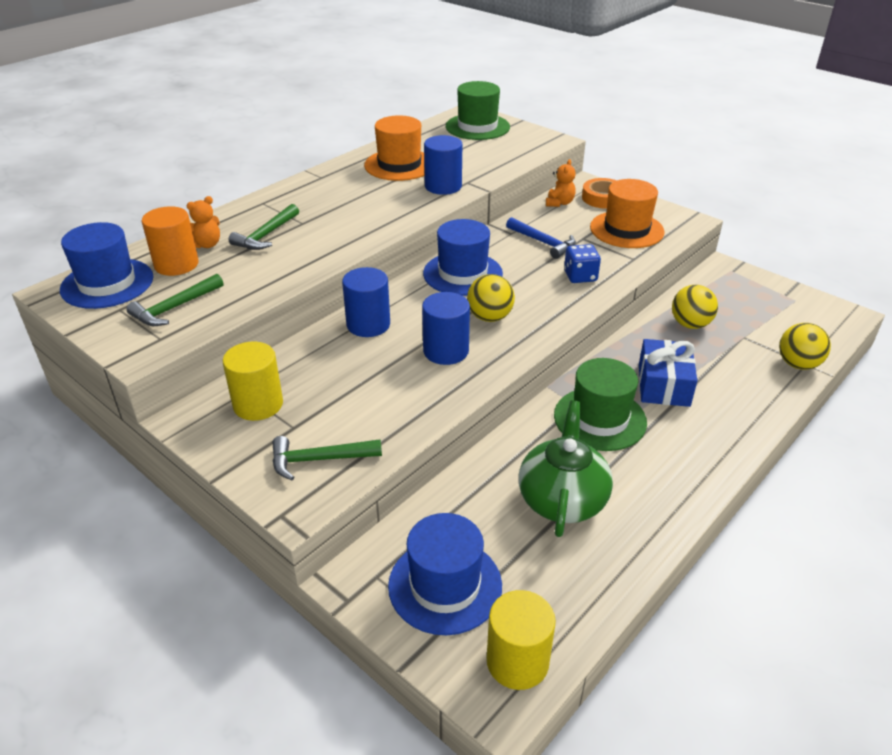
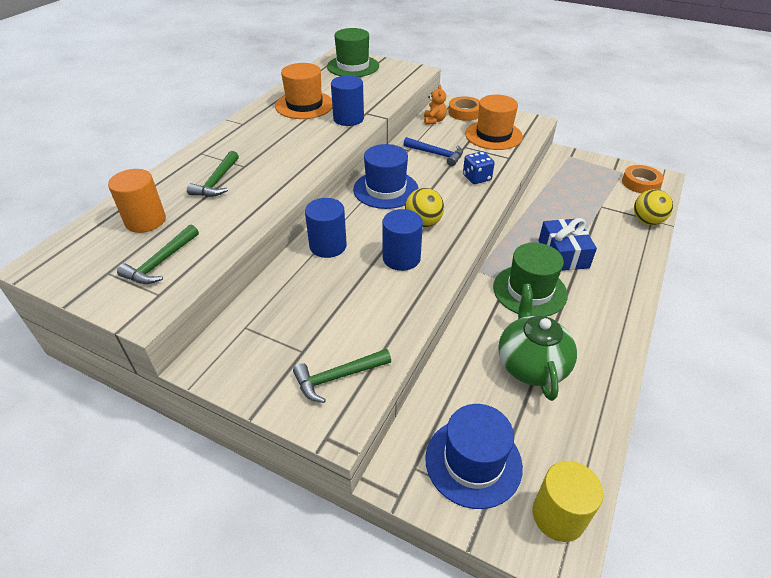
camera: 15 degrees left, 5 degrees up
blue hat [60,222,153,309] -> none
orange teddy bear [187,196,220,248] -> none
yellow cylinder [223,342,283,421] -> none
yellow ball [672,285,718,329] -> none
none -> orange tape [622,165,664,193]

